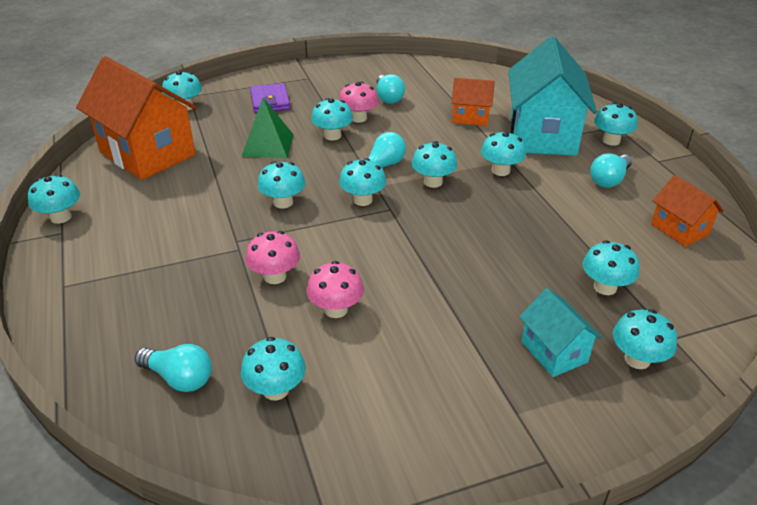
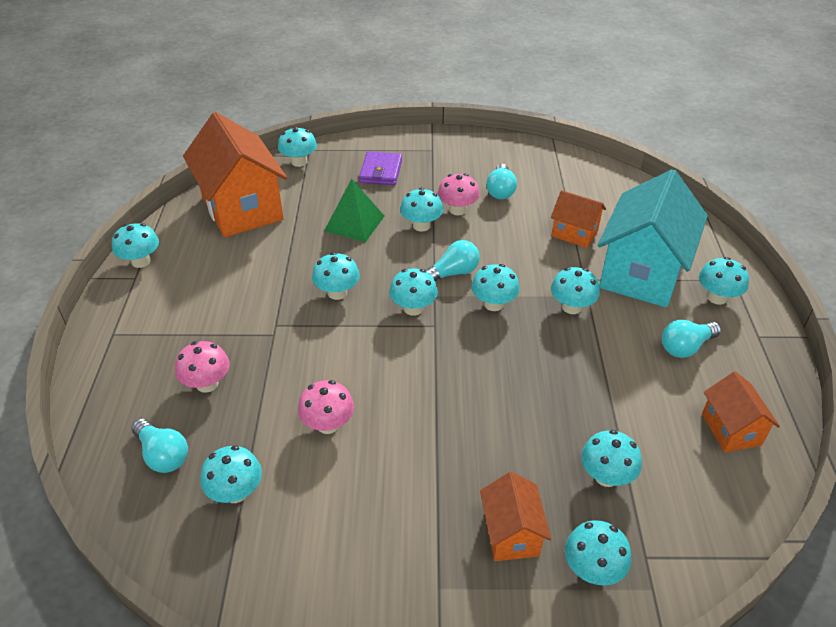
camera: 20 degrees right, 5 degrees up
pink mushroom [246,231,300,284] -> pink mushroom moved to [175,341,230,393]
turquoise house [519,288,603,377] -> orange house [480,472,551,561]

